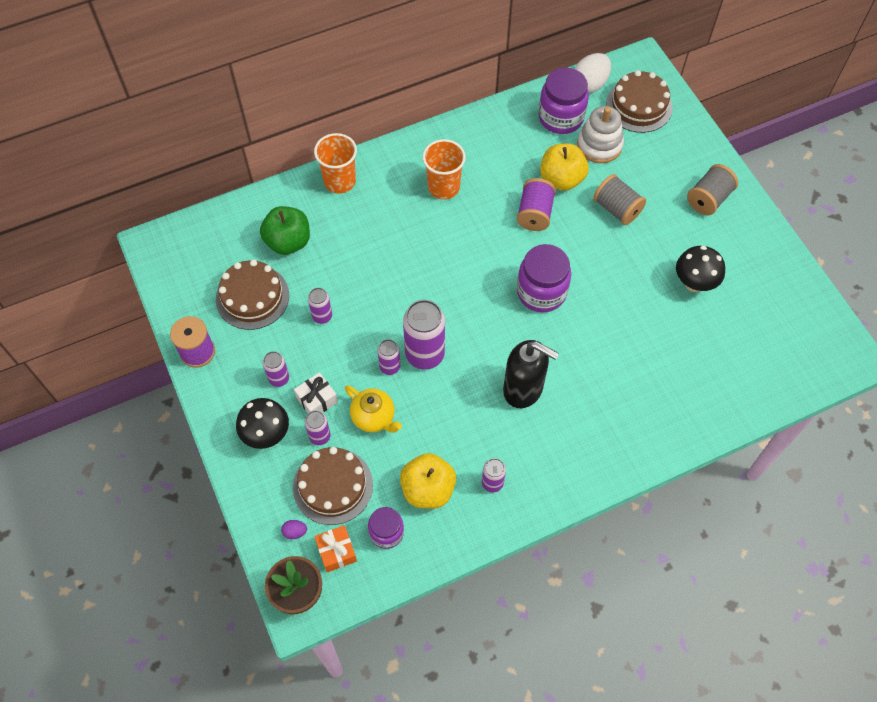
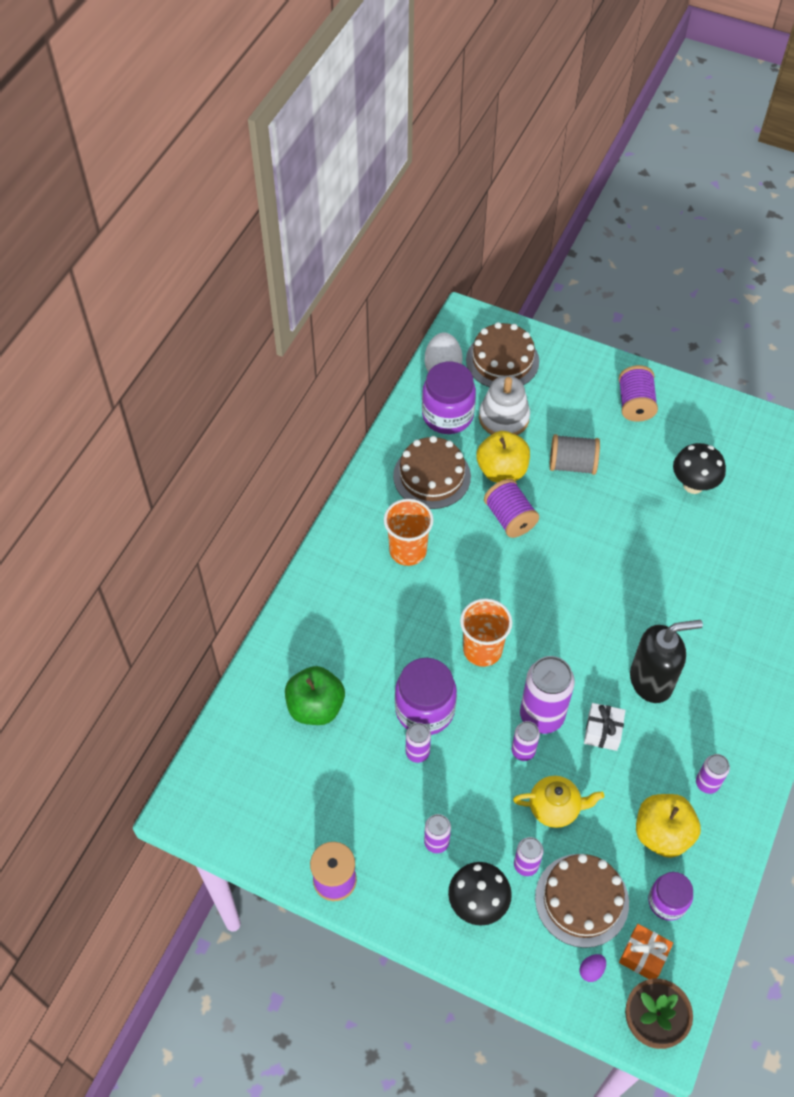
camera: 40 degrees left, 5 degrees down
brown cake [216,260,289,330] -> brown cake moved to [393,436,471,509]
white gift [294,372,338,413] -> white gift moved to [584,703,626,751]
orange cup [314,133,357,194] -> orange cup moved to [460,598,512,667]
purple jar [517,244,571,313] -> purple jar moved to [395,658,457,735]
grey spool [687,164,738,215] -> purple spool [619,365,658,422]

